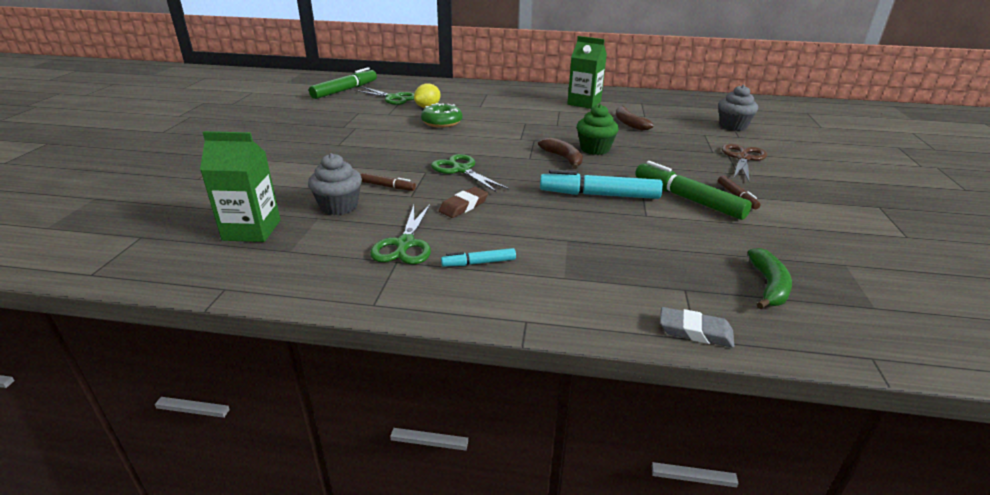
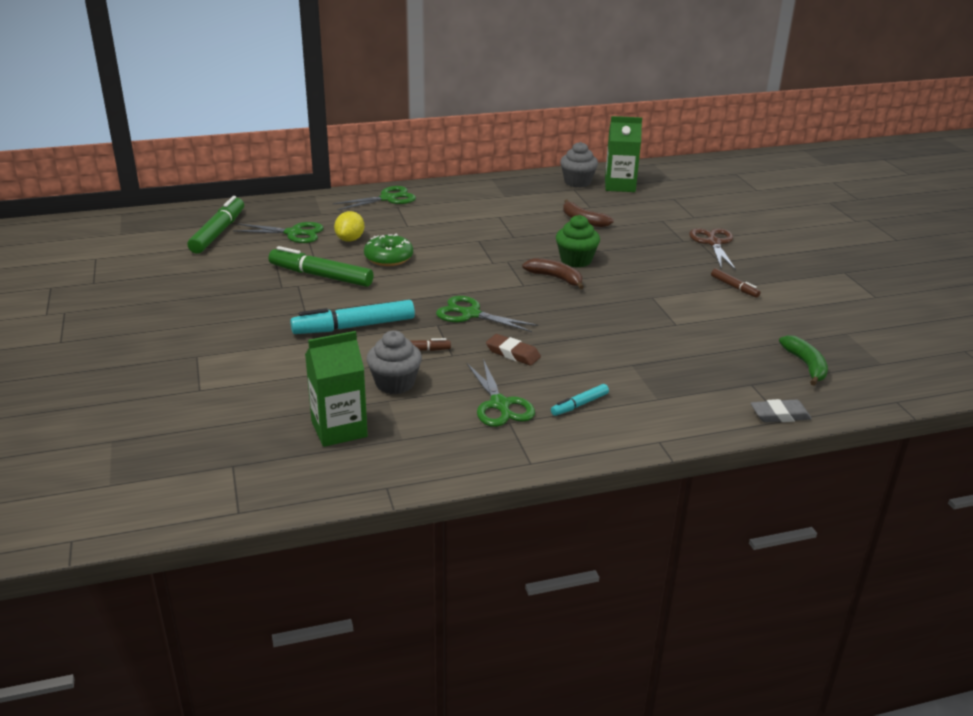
camera: 25 degrees left, 0 degrees up
brown eraser [439,187,488,218] -> brown eraser turned 75 degrees counterclockwise [486,334,541,366]
turquoise marker [540,170,663,199] -> turquoise marker moved to [290,300,415,334]
green carton [567,36,607,109] -> green carton moved to [605,116,642,192]
green marker [635,161,752,220] -> green marker moved to [269,246,374,287]
grey cupcake [718,85,758,131] -> grey cupcake moved to [560,142,598,188]
none -> green scissors [332,186,416,210]

